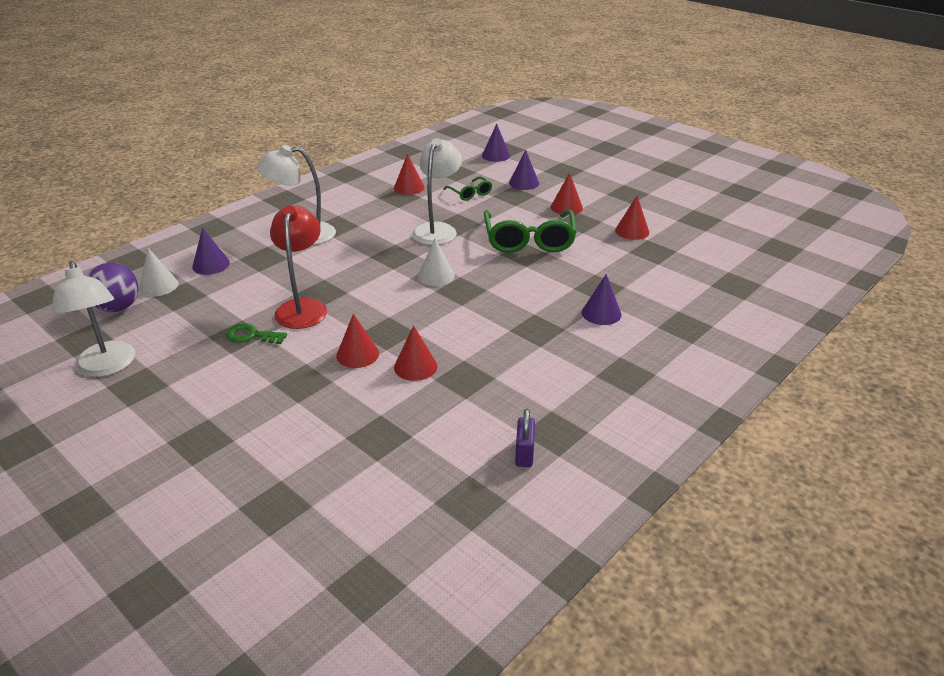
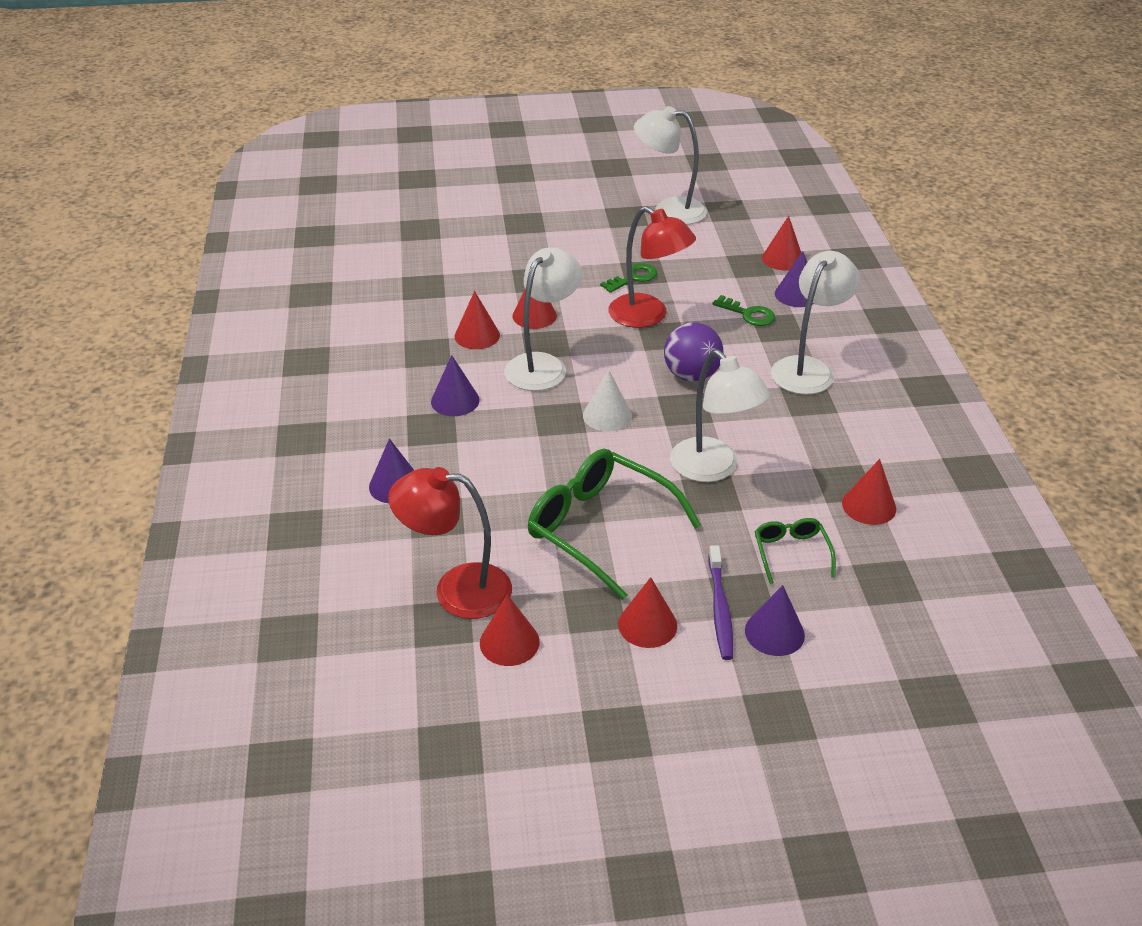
camera: 130 degrees right, 5 degrees up
purple ball [87,263,138,312] -> purple ball moved to [664,323,723,382]
white cone [139,248,178,297] -> red cone [762,216,801,270]
green glasses [443,177,492,201] -> green glasses turned 75 degrees clockwise [755,518,836,584]
purple cone [482,124,510,162] -> purple cone moved to [431,355,480,416]
purple padlock [515,409,535,467] -> none
none -> red lamp [388,467,512,619]
none -> white lamp [504,247,582,391]
none -> purple toothbrush [709,545,733,660]
none -> green key [712,295,775,326]

